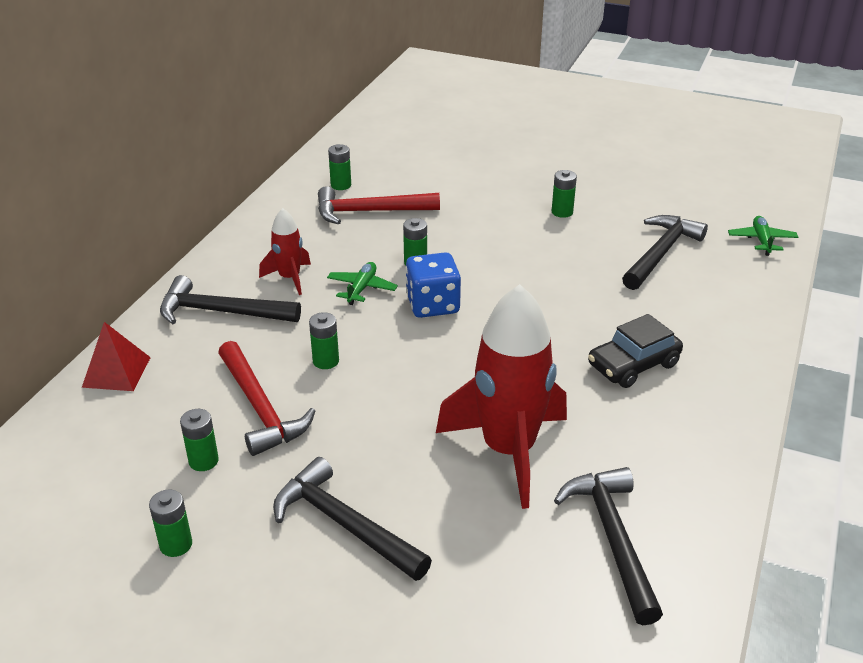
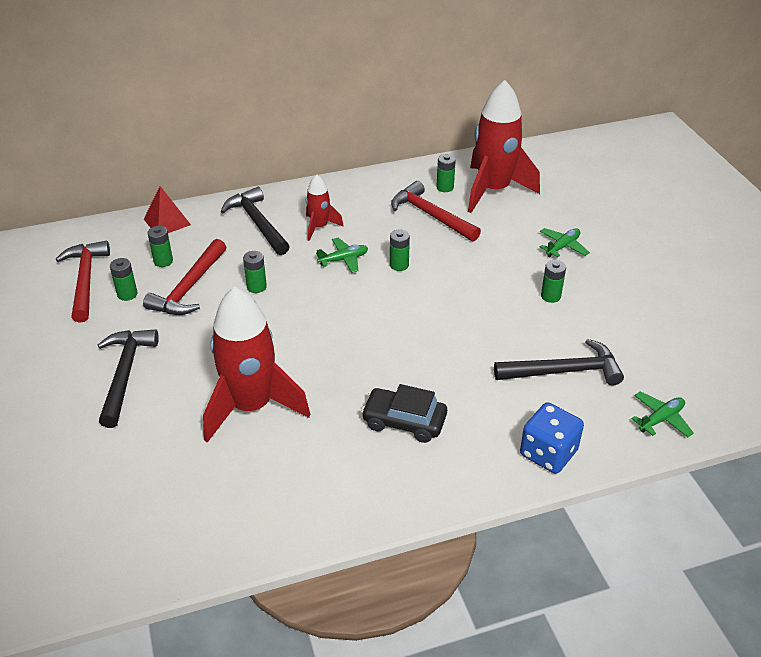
camera: 50 degrees right, 5 degrees up
green battery [149,489,192,557] -> green battery moved to [148,226,173,267]
blue dice [406,252,461,318] -> blue dice moved to [520,402,584,474]
black hammer [554,467,663,625] -> none
none -> red hammer [55,241,110,323]
none -> red rocket [468,80,540,213]
none -> green plane [540,228,590,257]

